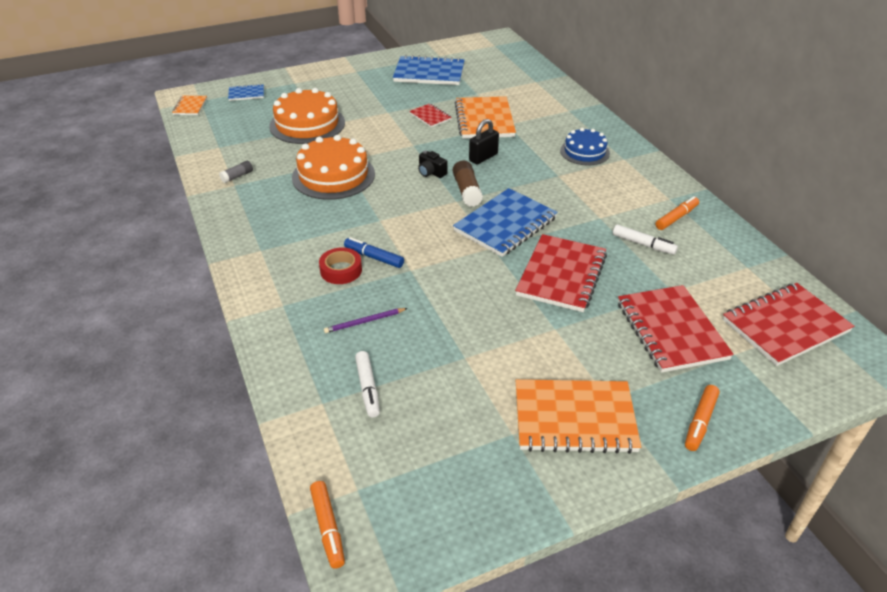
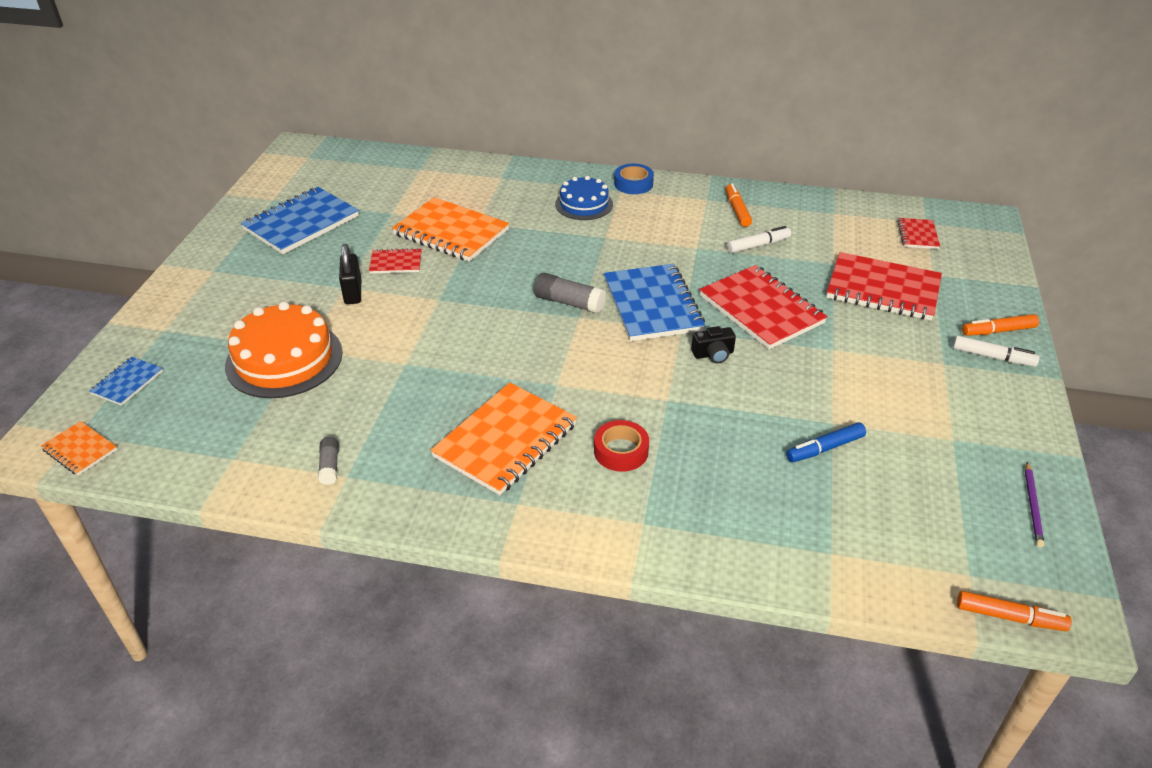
camera: 55 degrees left, 0 degrees up
orange cake [292,135,375,200] -> none
purple pencil [324,308,408,333] -> purple pencil moved to [1025,462,1044,547]
blue marker [344,237,404,268] -> blue marker moved to [786,422,866,462]
white marker [355,351,380,417] -> white marker moved to [953,336,1040,367]
black camera [418,151,448,178] -> black camera moved to [691,326,736,363]
brown glue stick [453,160,483,207] -> grey glue stick [534,273,606,314]
black padlock [469,119,499,164] -> black padlock moved to [339,244,361,304]
orange notebook [516,379,641,454] -> orange notebook moved to [430,383,577,495]
orange marker [685,385,720,451] -> orange marker turned 105 degrees clockwise [962,314,1039,336]
red notebook [723,283,854,366] -> red notebook [897,218,940,249], size x0.50
none -> blue tape [614,164,654,194]

